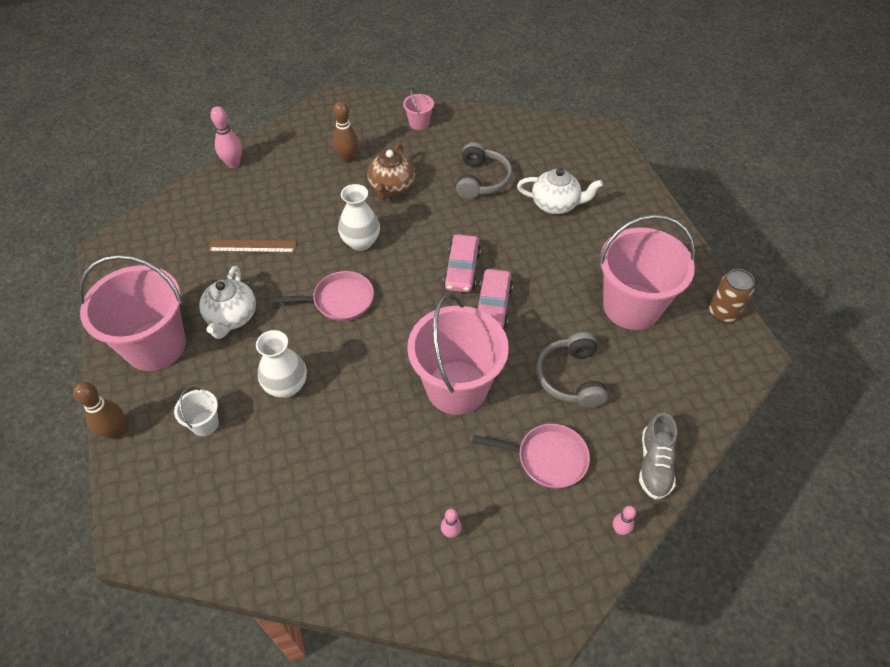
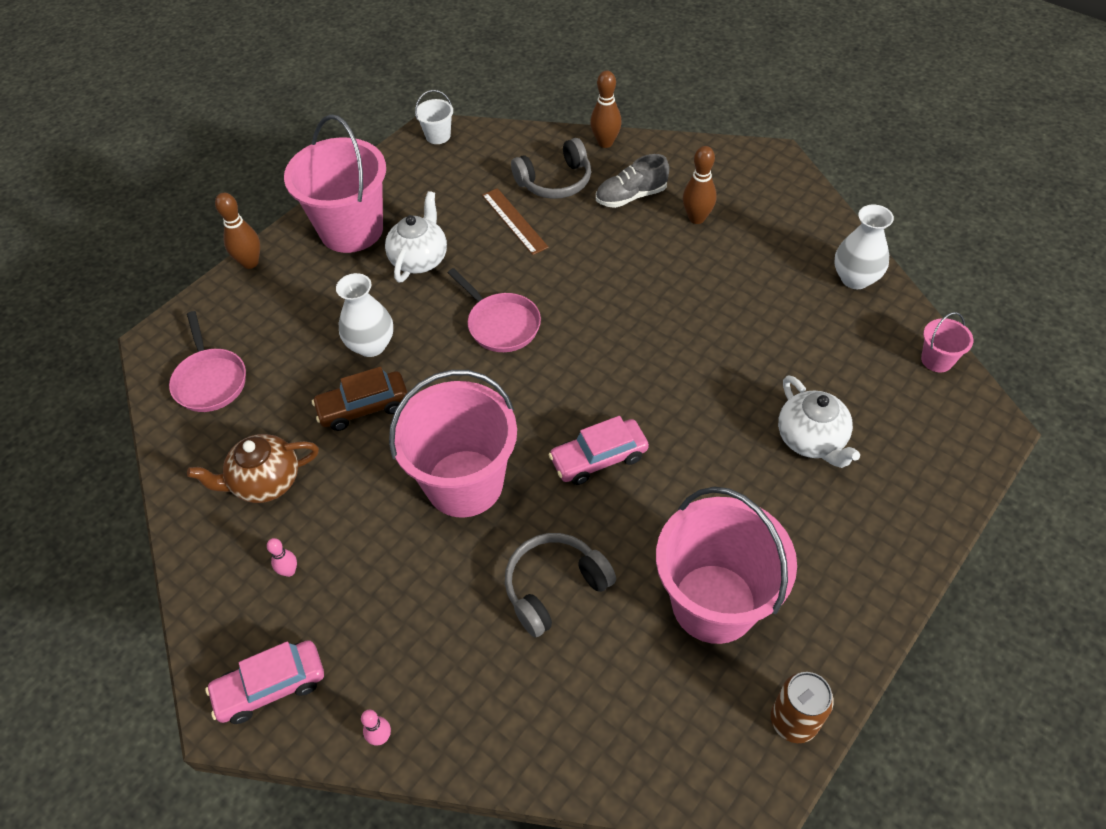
camera: 60 degrees right, 0 degrees up
white bucket [174,386,219,436] -> white bucket moved to [415,90,453,144]
white teapot [199,266,256,339] -> white teapot turned 135 degrees clockwise [385,191,447,283]
pink bowling pin [210,106,242,168] -> brown bowling pin [590,71,622,148]
white vase [338,184,380,251] -> white vase moved to [834,205,894,289]
brown teapot [367,143,415,200] -> brown teapot moved to [187,434,319,503]
pink bucket [403,88,434,130] -> pink bucket moved to [921,312,973,372]
pink car [443,234,481,293] -> pink car moved to [205,640,324,724]
grey headphones [456,142,512,199] -> grey headphones moved to [511,138,591,199]
pink pan [472,424,590,489] -> pink pan moved to [169,311,246,412]
grey shoe [639,413,677,499] -> grey shoe moved to [596,154,669,208]
none -> brown car [312,367,408,431]

